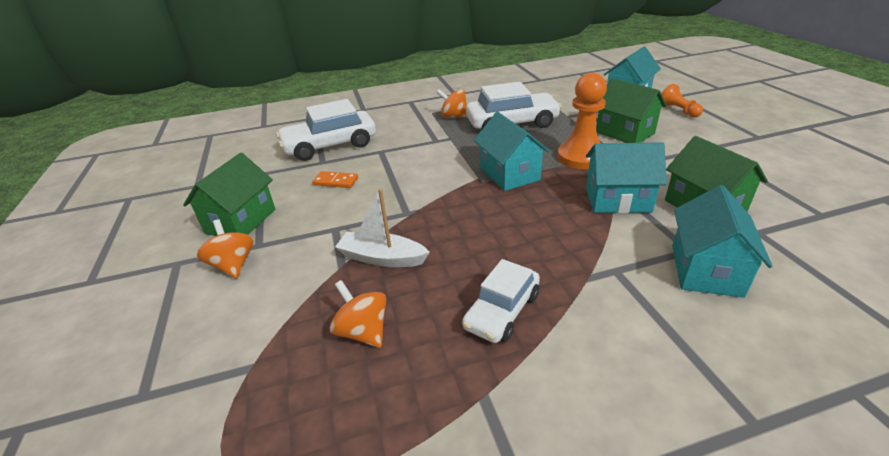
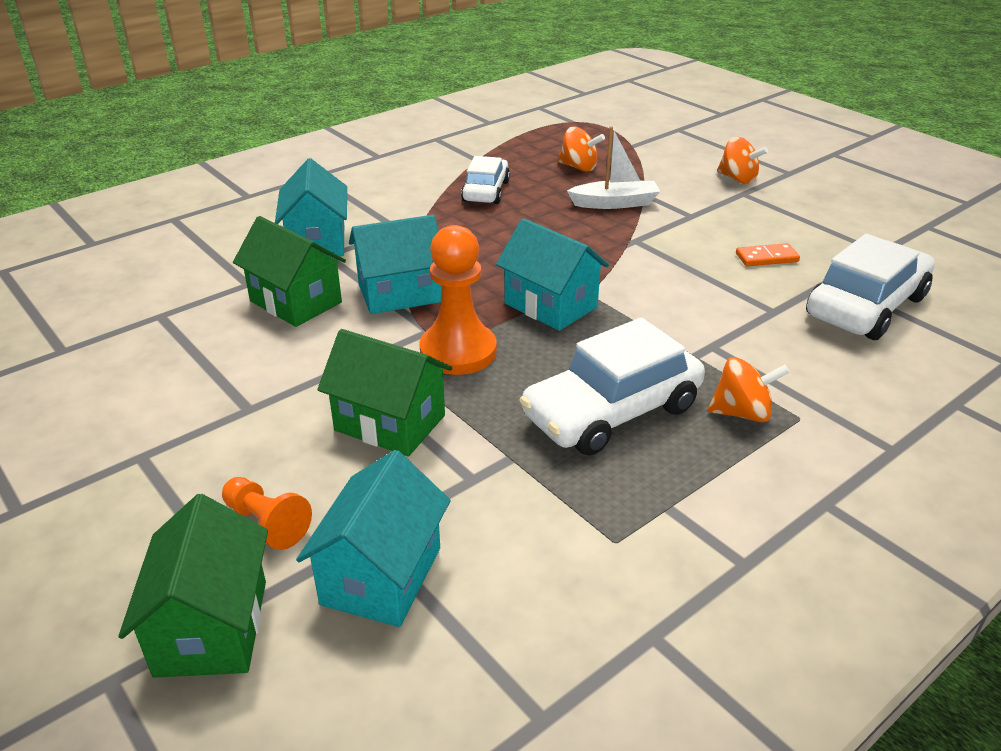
camera: 155 degrees right, 0 degrees up
green house [183,153,275,236] -> green house moved to [118,494,268,678]

